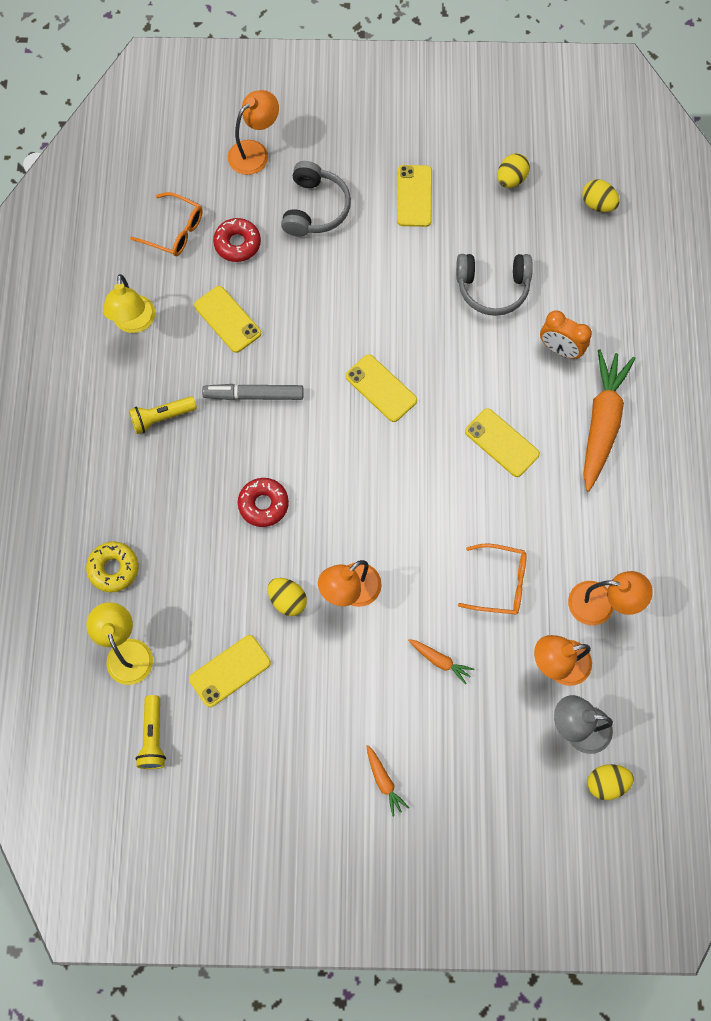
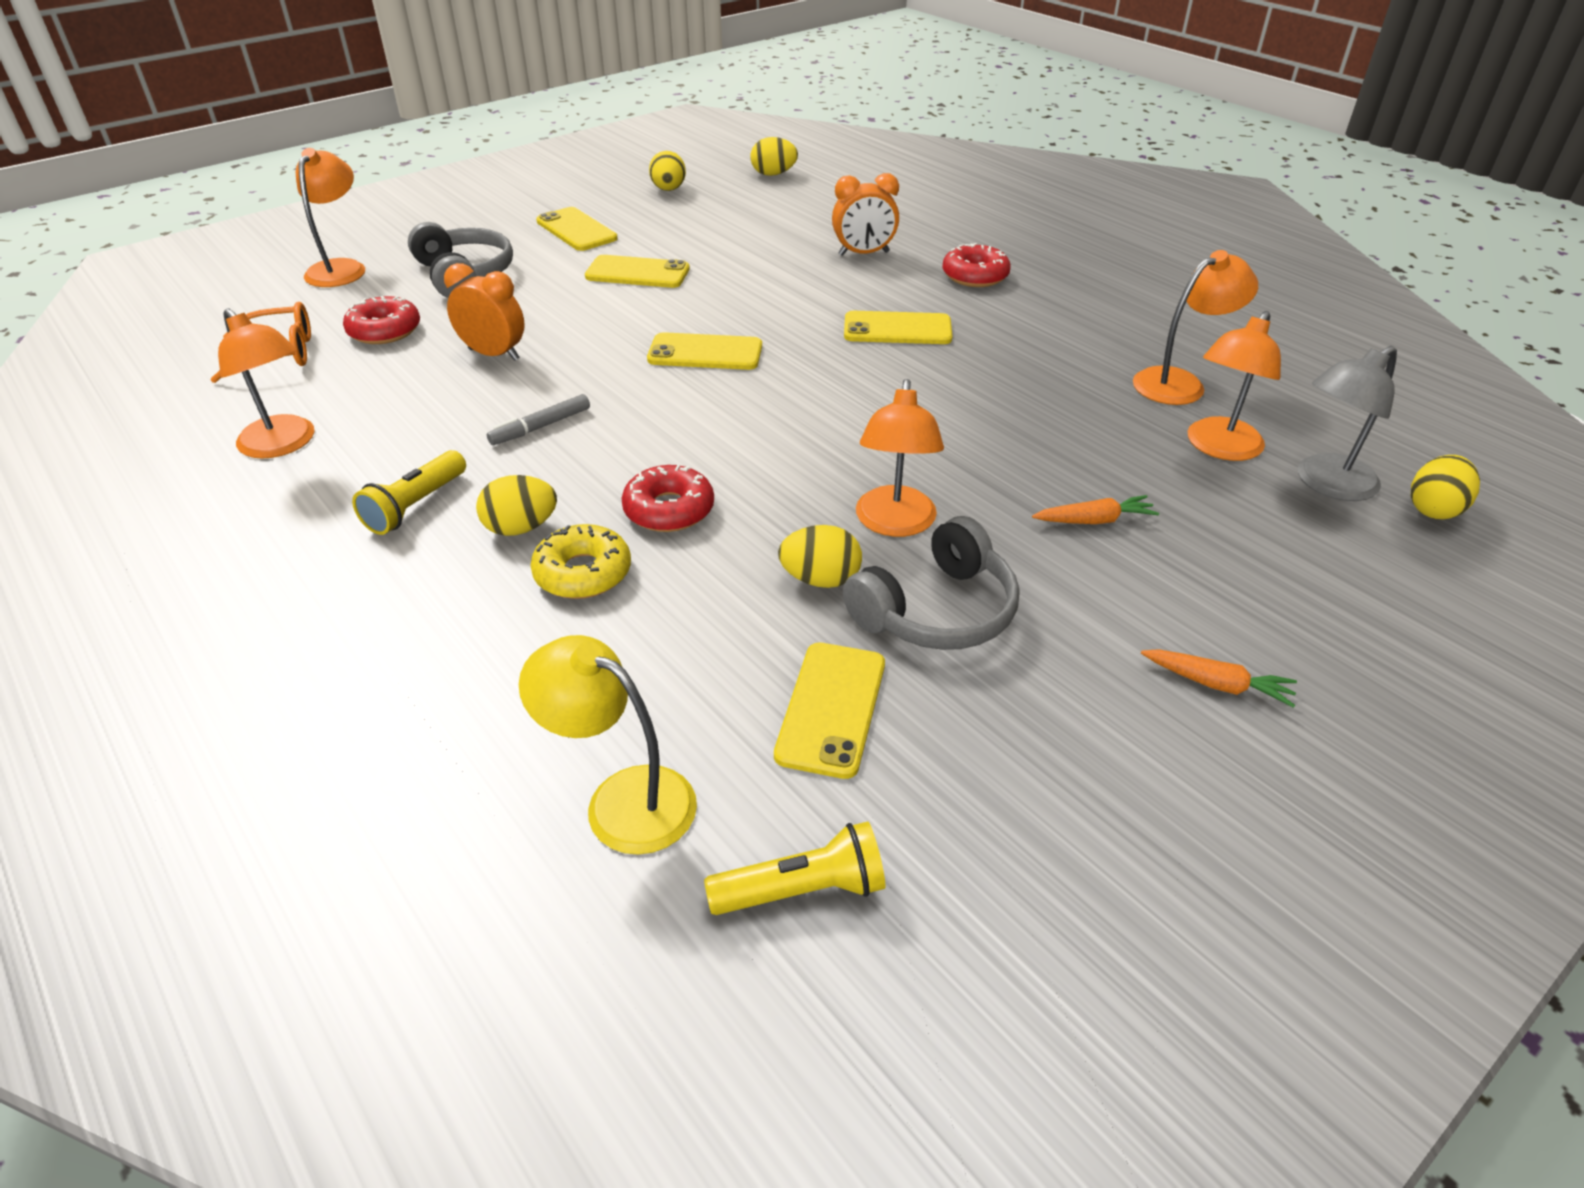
camera: 40 degrees left, 30 degrees down
yellow donut [86,542,138,592] -> yellow donut moved to [530,524,631,599]
yellow lamp [103,274,155,333] -> orange lamp [218,309,314,459]
yellow flashlight [135,695,166,769] -> yellow flashlight turned 60 degrees counterclockwise [704,821,885,915]
yellow phone [194,286,261,353] -> yellow phone moved to [585,255,690,288]
grey marker [202,384,304,400] -> grey marker [487,394,590,445], size x0.65
grey headphones [456,254,533,316] -> grey headphones moved to [843,516,1019,650]
orange glasses [458,544,527,615] -> none
orange carrot [583,349,635,492] -> red donut [942,243,1011,287]
none -> orange clock [444,263,525,361]
none -> yellow egg [476,475,557,536]

